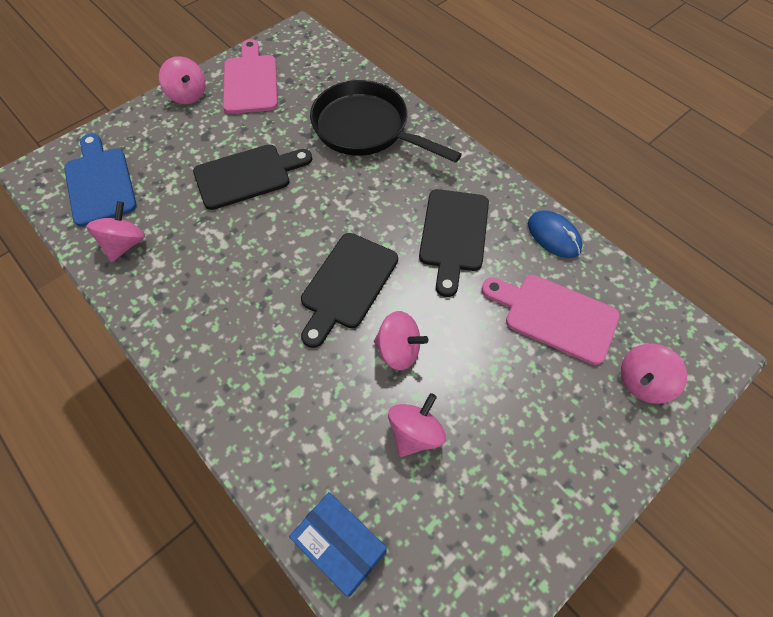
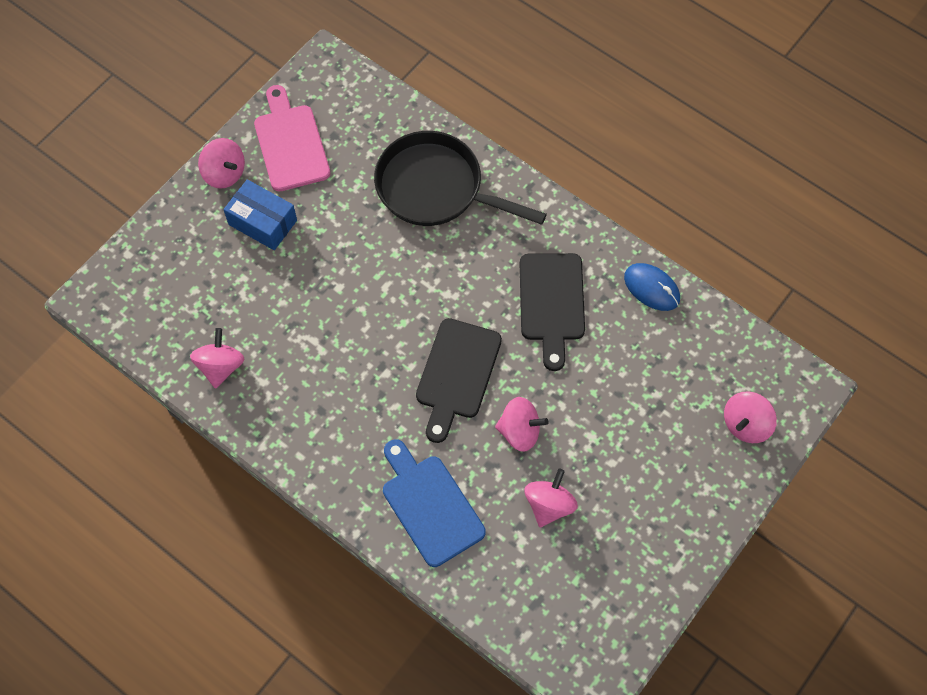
camera: 10 degrees left, 5 degrees up
blue cutting board [64,133,137,227] -> blue cutting board moved to [383,439,486,567]
black cutting board [193,144,312,210] -> none
blue box [289,492,387,597] -> blue box moved to [224,179,297,250]
pink cutting board [481,275,620,365] -> none

